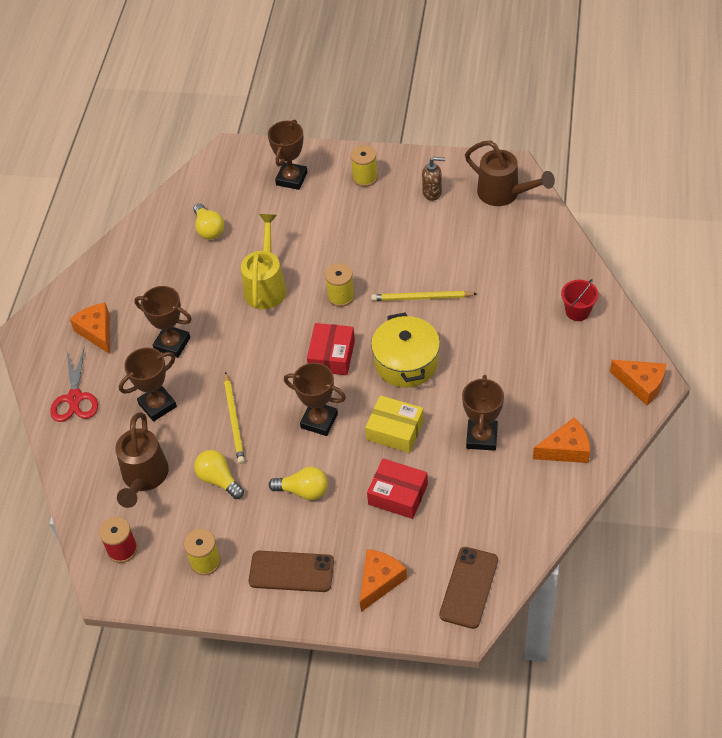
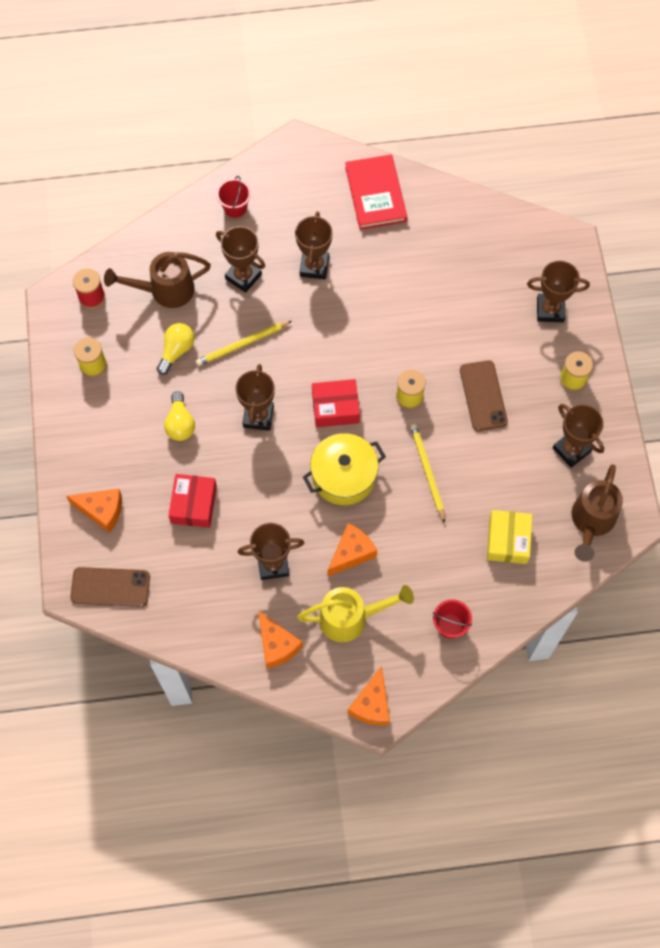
camera: 70 degrees right, 15 degrees up
red scissors [50,348,98,422] -> red bucket [216,176,251,218]
orange cheese [70,303,110,354] -> orange cheese moved to [327,523,377,576]
yellow light bulb [193,203,224,240] -> none
yellow watering can [241,214,287,309] -> yellow watering can moved to [297,585,414,642]
brown phone [249,551,334,592] -> brown phone moved to [460,360,508,431]
yellow box [365,395,424,453] -> yellow box moved to [487,510,532,564]
brown soap dispenser [422,157,445,201] -> brown trophy [553,404,604,468]
none -> red book [345,154,407,230]

